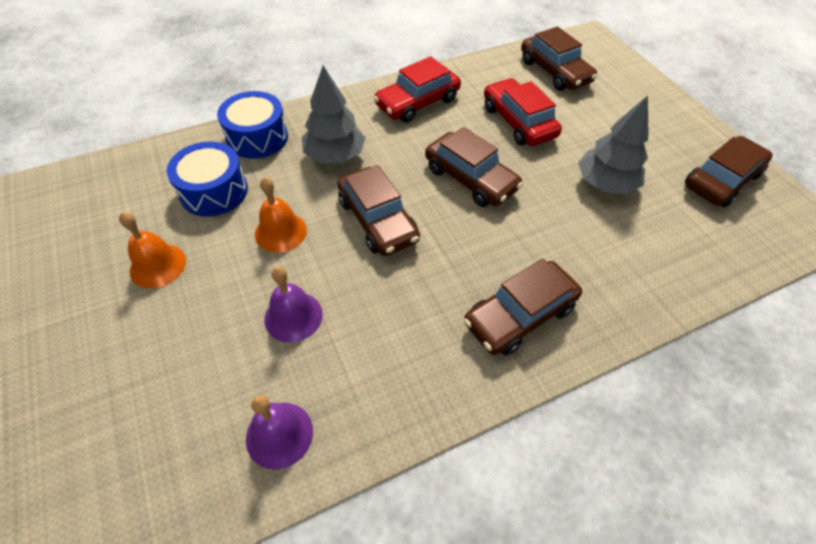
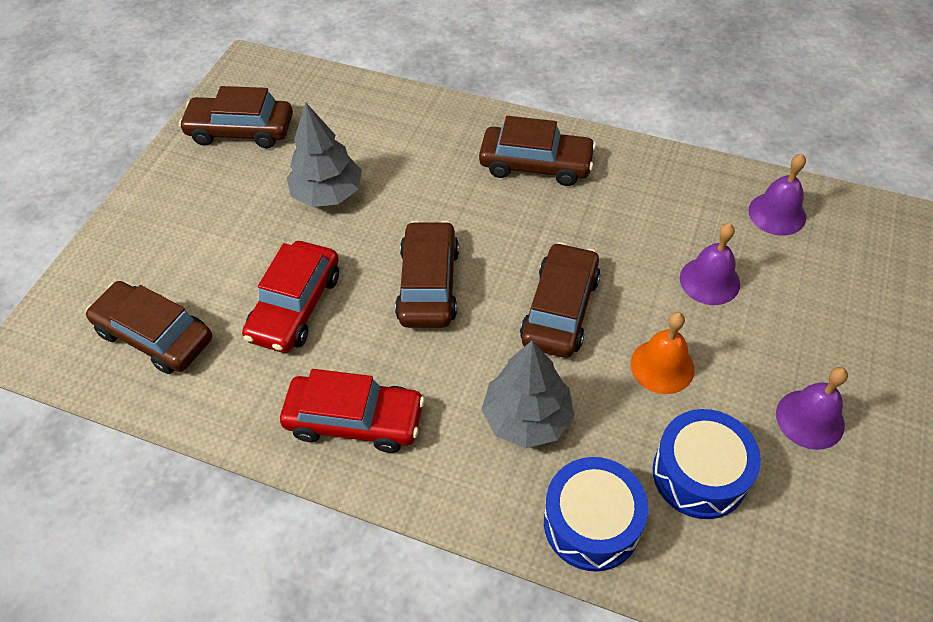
camera: 130 degrees left, 0 degrees up
orange bell [119,212,186,288] -> purple bell [776,367,848,450]
brown car [521,26,597,91] -> brown car turned 75 degrees counterclockwise [86,281,212,374]

